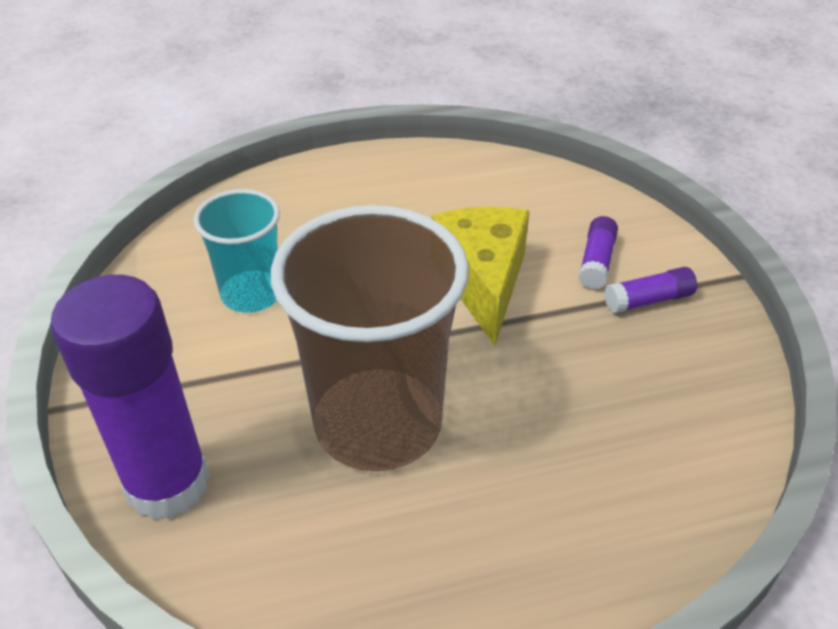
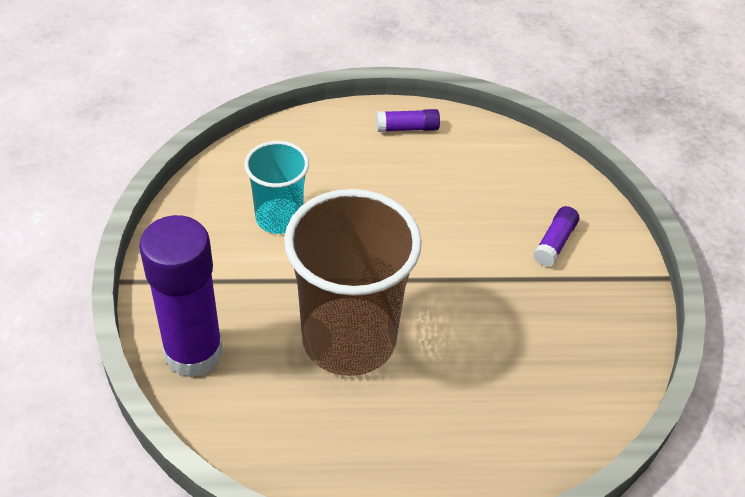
camera: 10 degrees right, 5 degrees up
yellow cheese [431,207,530,346] -> none
purple glue stick [604,267,697,313] -> purple glue stick moved to [376,109,440,132]

